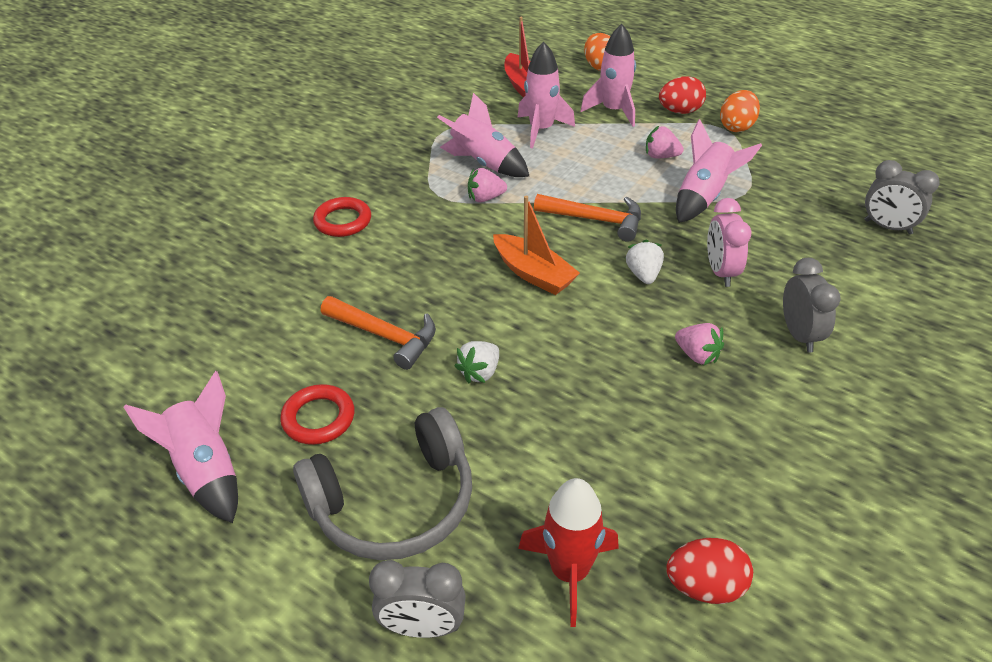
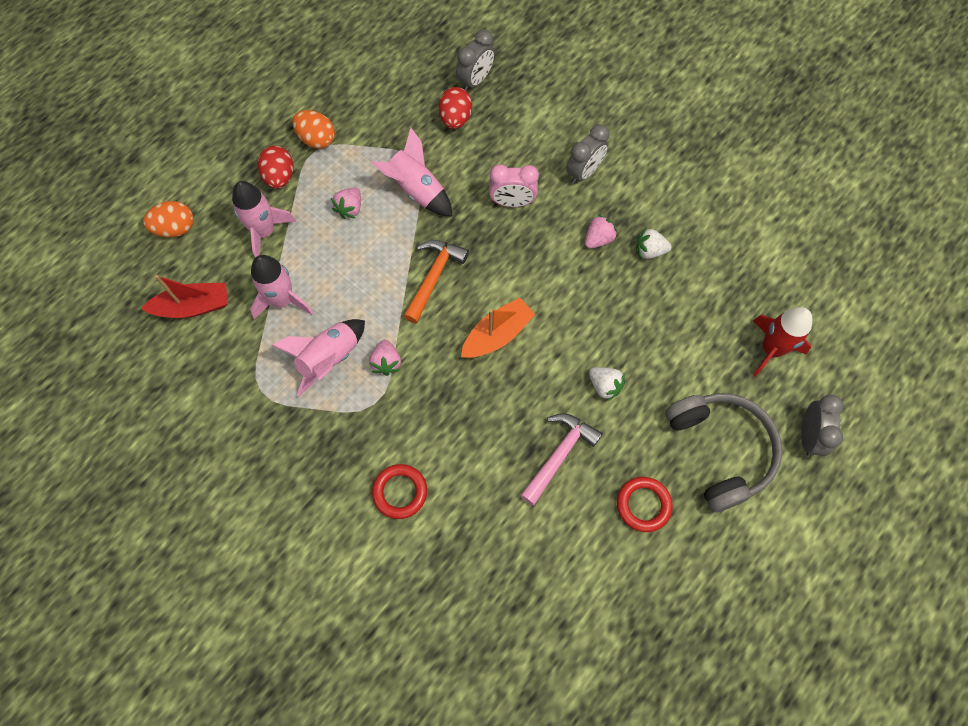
camera: 85 degrees left, 25 degrees up
pink rocket [124,371,238,523] -> none
orange hammer [321,296,436,370] -> pink hammer [520,413,603,505]
white strawberry [626,240,664,284] -> white strawberry moved to [636,228,672,259]
red egg [666,538,753,604] -> red egg moved to [439,87,472,129]
grey clock [783,258,841,353] -> grey clock turned 135 degrees clockwise [567,124,609,184]

